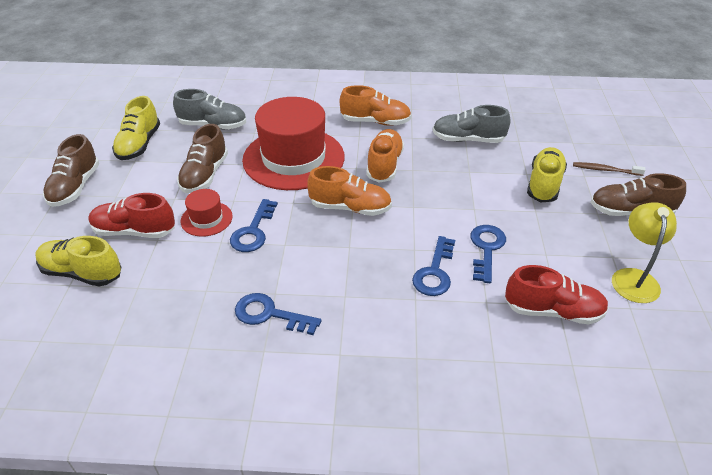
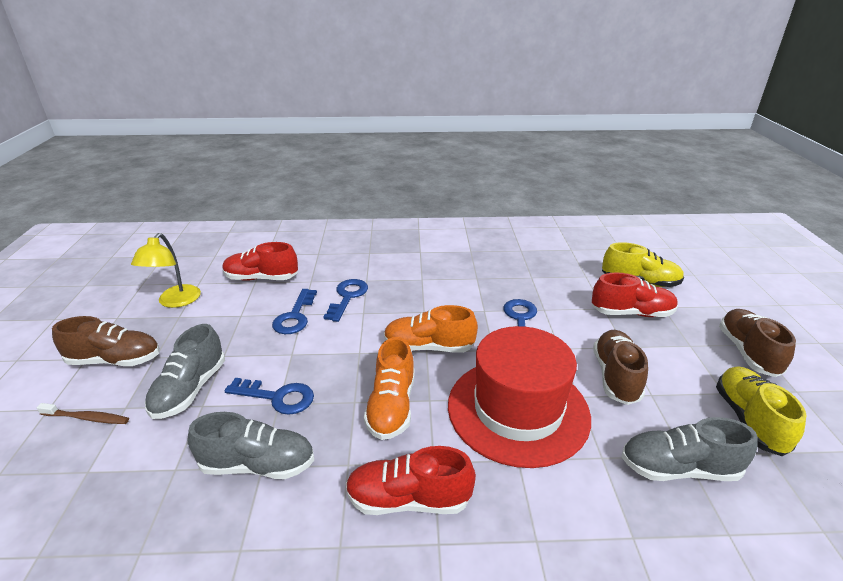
camera: 175 degrees right, 10 degrees down
red hat [180,189,233,237] -> none
blue key [235,293,321,335] -> blue key moved to [224,378,314,415]
orange shoe [340,85,411,126] -> red shoe [346,446,476,515]
yellow shoe [527,147,567,202] -> grey shoe [145,324,225,419]

